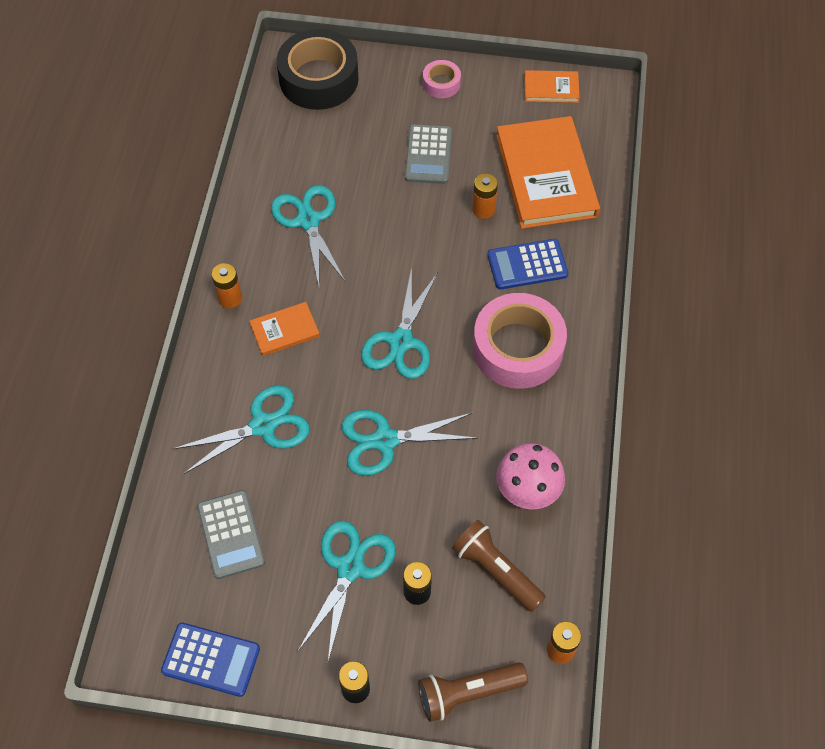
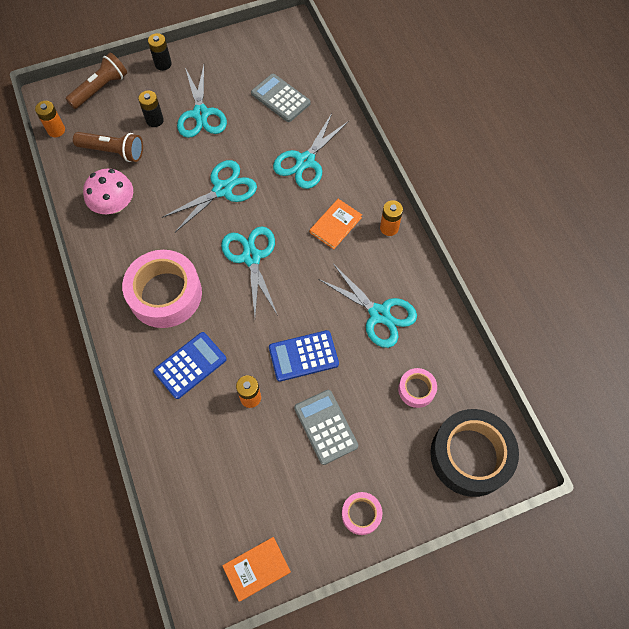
camera: 150 degrees right, 5 degrees up
blue calculator [161,623,260,697] -> blue calculator moved to [269,330,339,382]
orange book [496,116,600,229] -> none
none -> pink tape [398,368,437,408]

